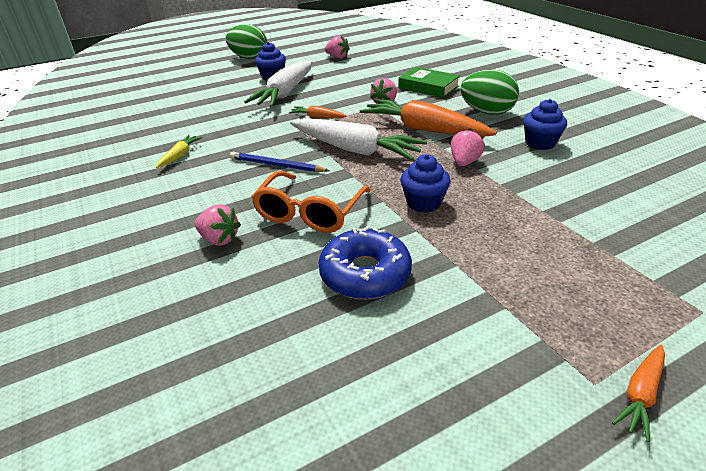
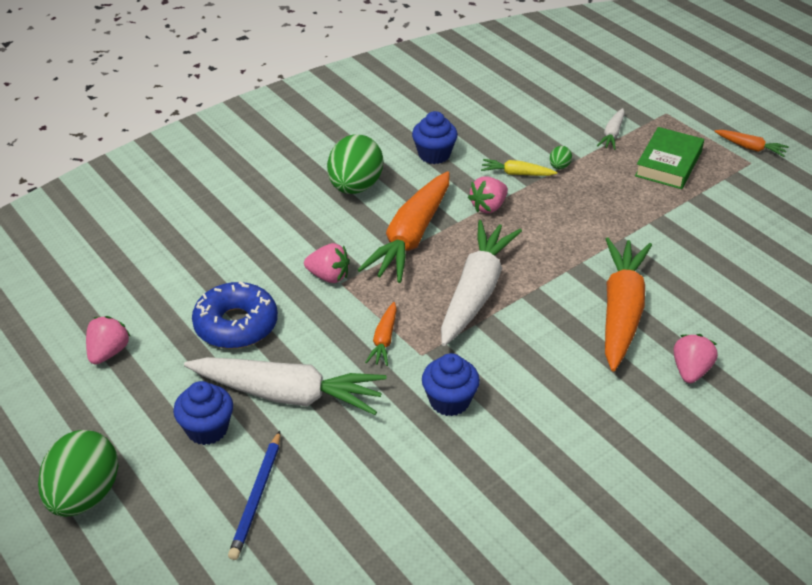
camera: 100 degrees left, 5 degrees up
yellow carrot [156,135,203,168] -> yellow carrot moved to [481,159,557,176]
blue pencil [230,152,330,172] -> blue pencil moved to [228,431,280,560]
orange glasses [251,171,371,233] -> orange carrot [605,237,652,371]
blue donut [318,226,412,299] -> blue donut moved to [192,281,278,349]
green book [398,67,460,98] -> green book moved to [635,127,704,189]
blue cupcake [400,154,451,213] -> blue cupcake moved to [422,353,480,416]
pink strawberry [451,129,485,166] -> pink strawberry turned 60 degrees counterclockwise [468,177,508,213]
none -> green egg [550,146,572,169]
none -> white carrot [597,108,625,150]

